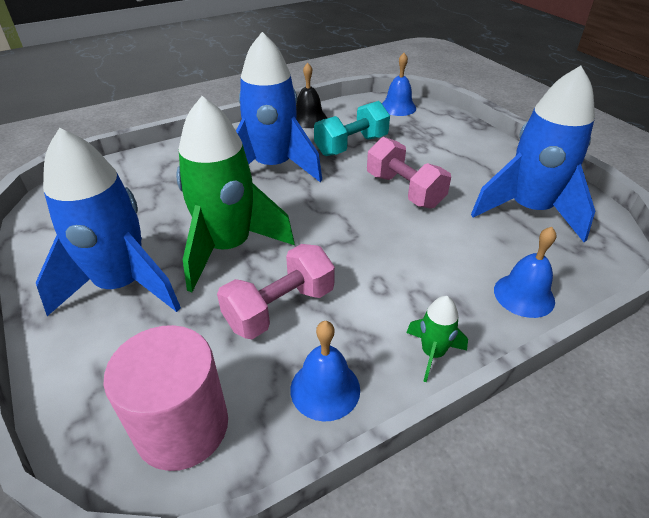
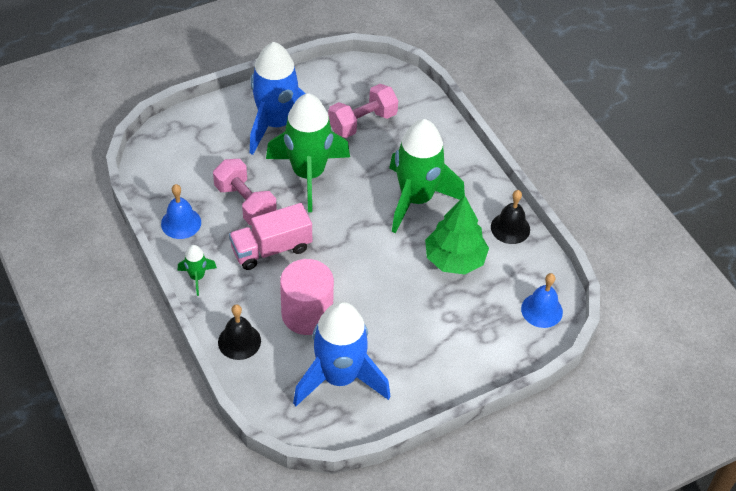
camera: 90 degrees right, 10 degrees up
pink cylinder [104,325,228,471] -> pink cylinder moved to [280,259,334,335]
blue rocket [236,32,322,182] -> green rocket [389,119,465,233]
turquoise dumbbell [314,101,390,156] -> green tree [425,195,489,275]
pink dumbbell [367,137,451,209] -> pink dumbbell moved to [328,84,398,138]
blue bell [494,227,556,318] -> black bell [218,304,261,360]
none -> pink truck [229,203,312,270]

